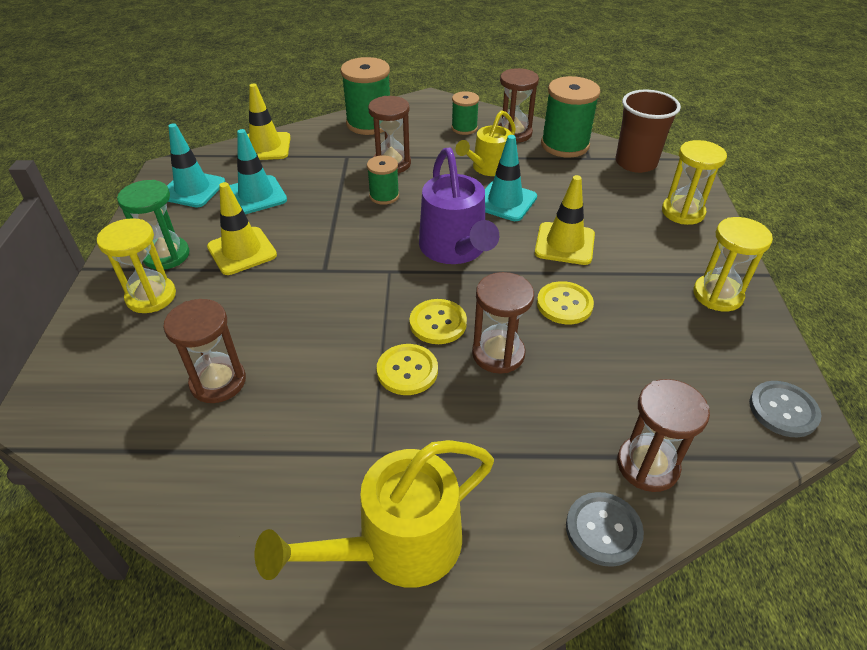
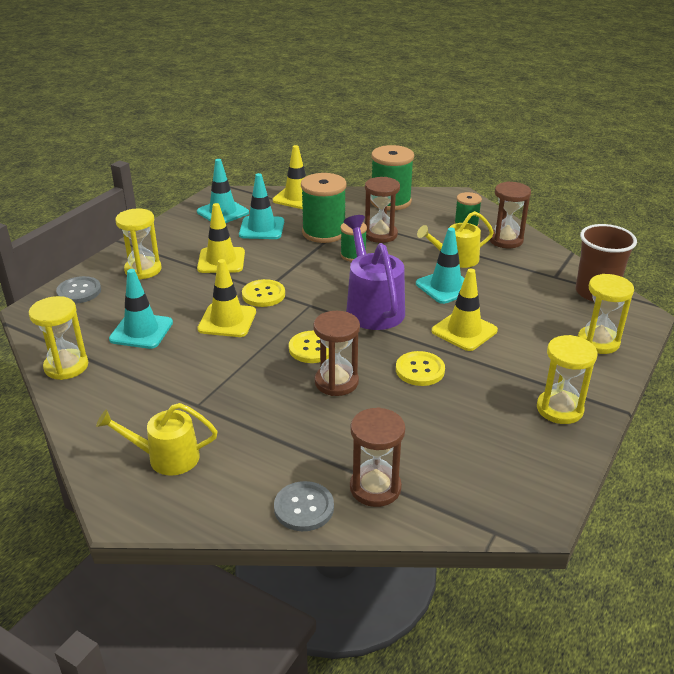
camera: 30 degrees right, 10 degrees down
green hourglass [117,180,190,270] -> none
brown hourglass [163,299,246,403] -> turquoise traffic cone [109,269,173,349]
yellow watering can [255,440,494,588] -> yellow watering can [96,403,218,476], size x0.66
yellow button [377,344,438,395] -> yellow button moved to [242,279,285,307]
purple watering can [419,148,499,264] -> purple watering can turned 150 degrees clockwise [344,215,405,330]
green spool [541,76,600,158] -> green spool moved to [301,173,347,243]
grey button [749,381,821,437] -> grey button moved to [56,276,101,304]
none -> yellow hourglass [29,296,88,380]
none -> yellow traffic cone [197,259,256,337]

